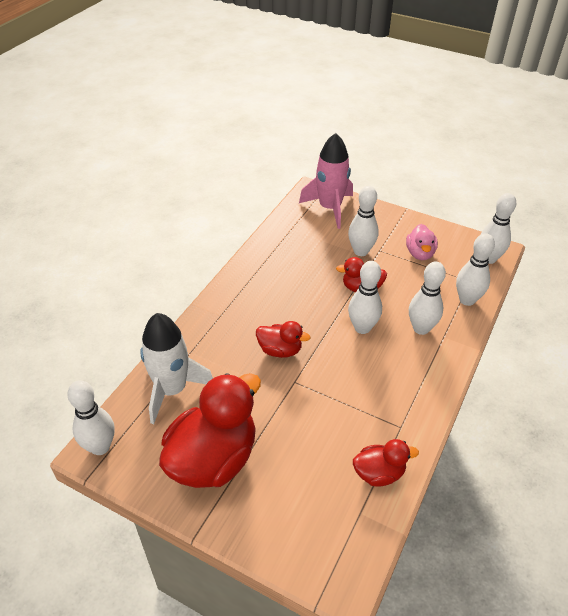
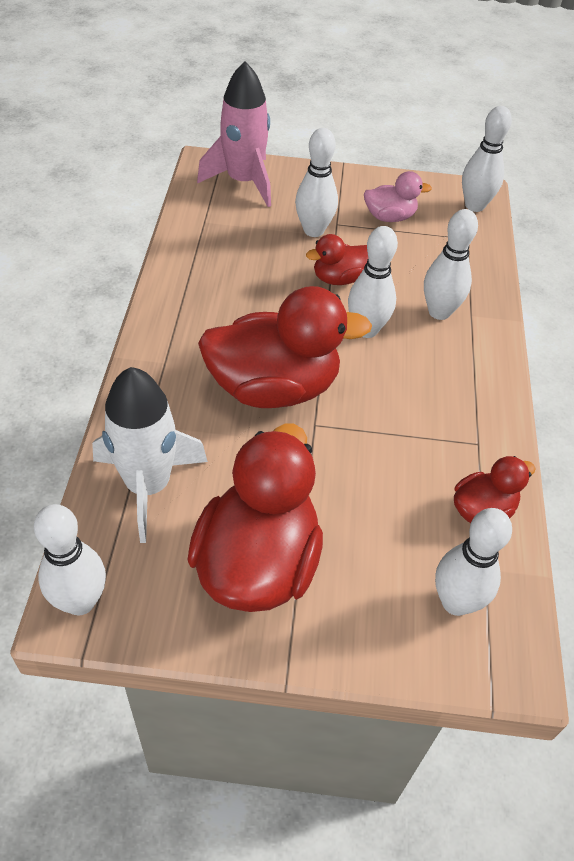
camera: 25 degrees left, 5 degrees up
red duck [256,321,310,358] -> red duck [198,286,372,408], size x1.99
pink duck [406,224,438,260] -> pink duck turned 75 degrees counterclockwise [364,171,432,222]
white bowling pin [456,233,495,306] -> white bowling pin moved to [435,508,512,616]

